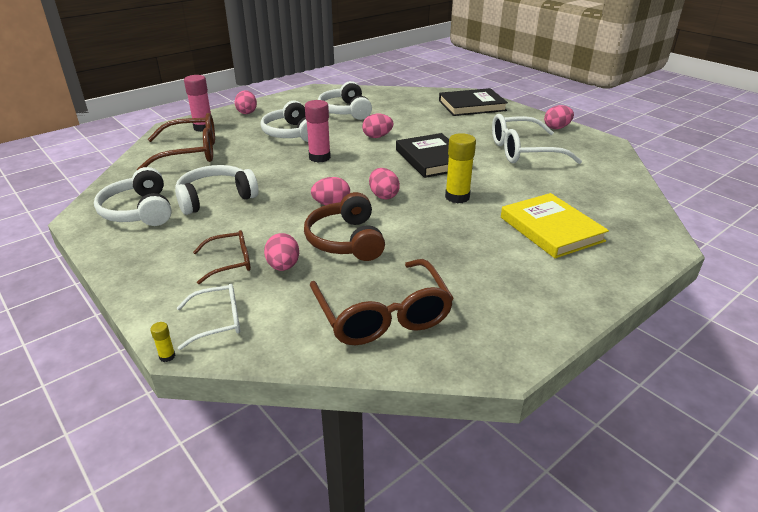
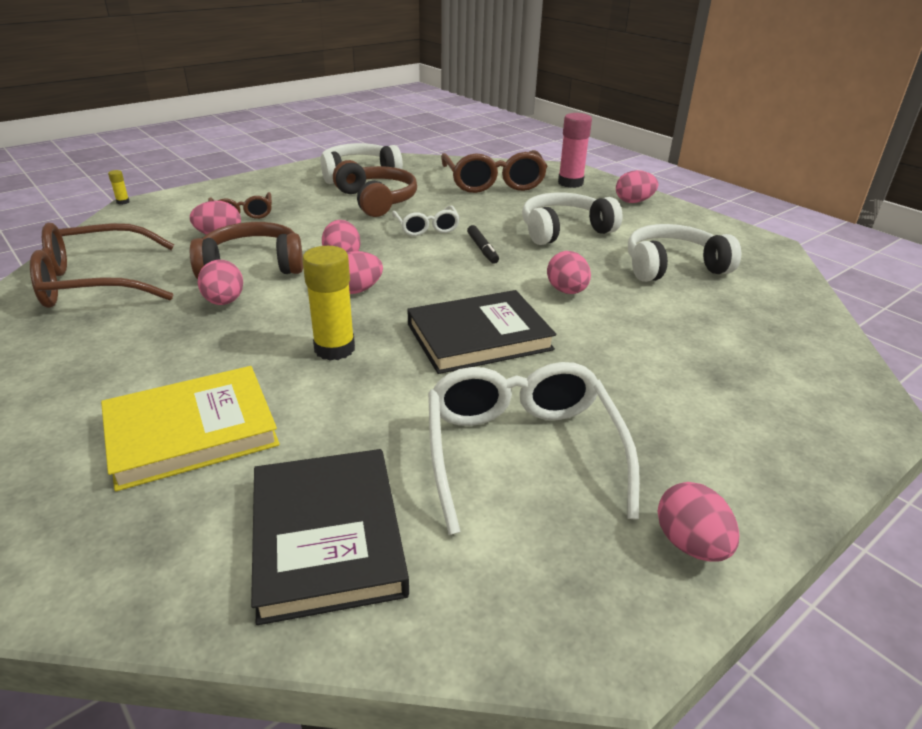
camera: 90 degrees right, 0 degrees up
white headphones [175,165,259,215] -> brown headphones [333,160,417,217]
white glasses [177,284,240,350] -> white glasses moved to [392,206,460,236]
pink glue stick [305,100,331,163] -> black marker [467,225,499,264]
black book [439,88,508,116] -> black book moved to [251,449,409,625]
none -> pink egg [198,260,243,305]

